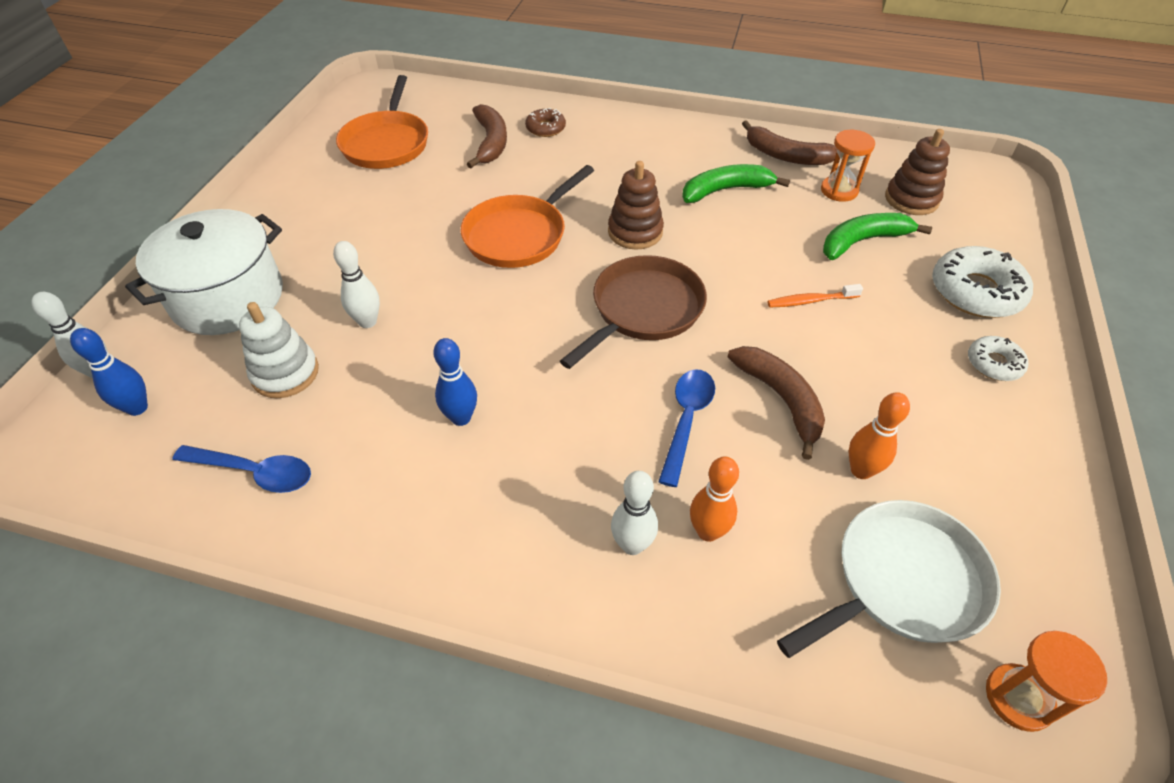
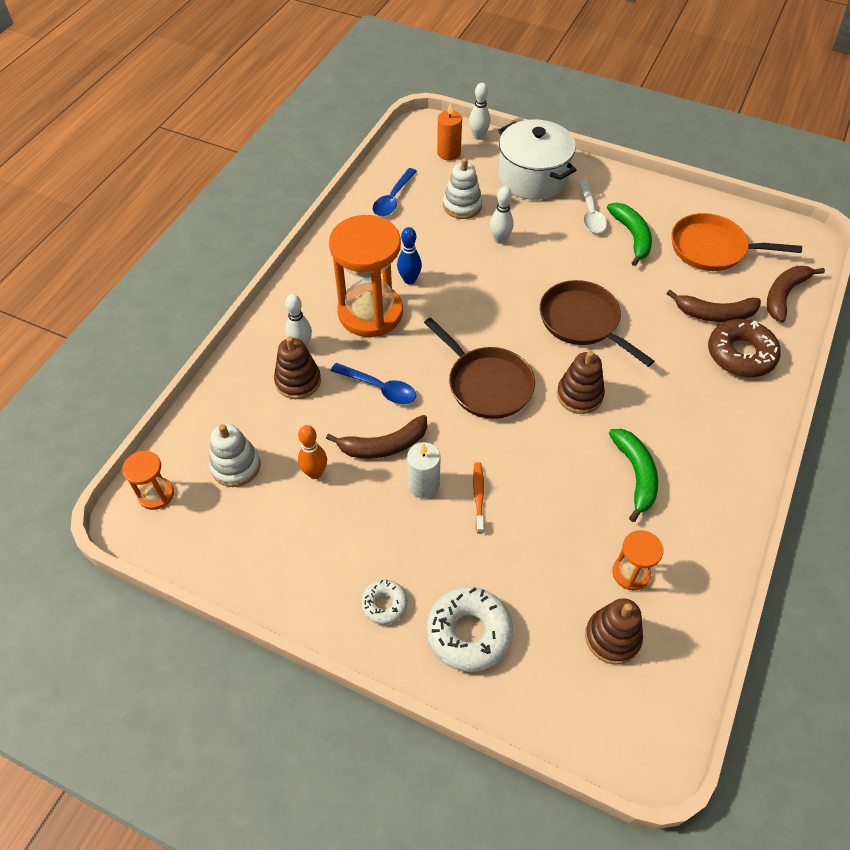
camera: 100 degrees right, 5 degrees up
blue bowling pin [70,328,148,416] -> orange candle [437,103,462,160]
orange pan [461,165,594,268] -> brown pan [540,280,654,367]
brown donut [525,108,566,137] -> brown donut [708,319,781,377], size x1.81
orange bowling pin [690,457,739,542] -> brown stacking toy [274,336,321,399]
brown banana [742,120,837,165] -> brown banana moved to [767,266,825,323]
white pan [777,500,1001,658] -> white stacking toy [209,424,260,487]
green banana [823,213,932,260] -> green banana moved to [607,203,652,266]
none -> orange hourglass [329,215,403,337]
none -> white candle [407,442,440,498]
none -> white spoon [578,180,607,233]

